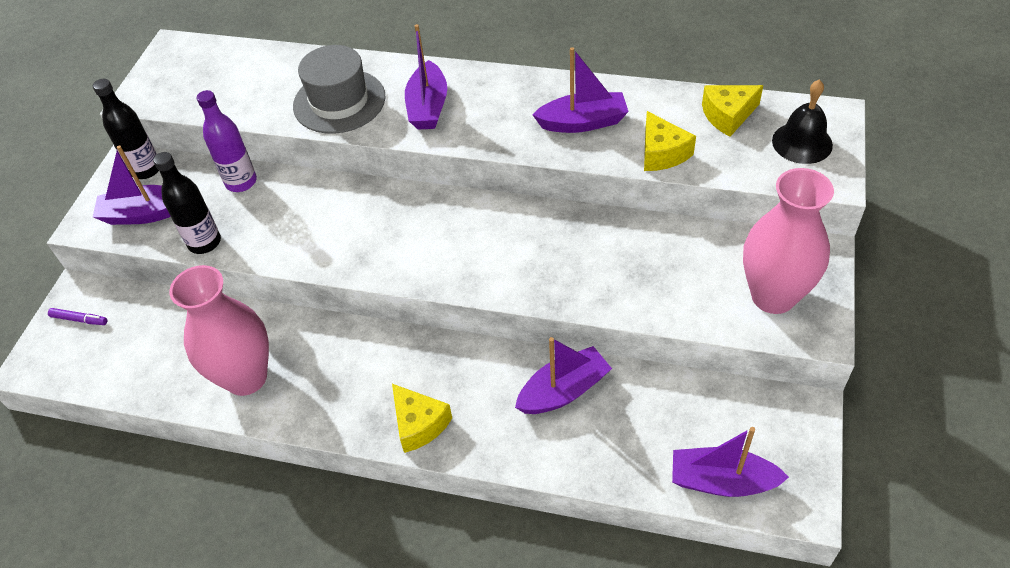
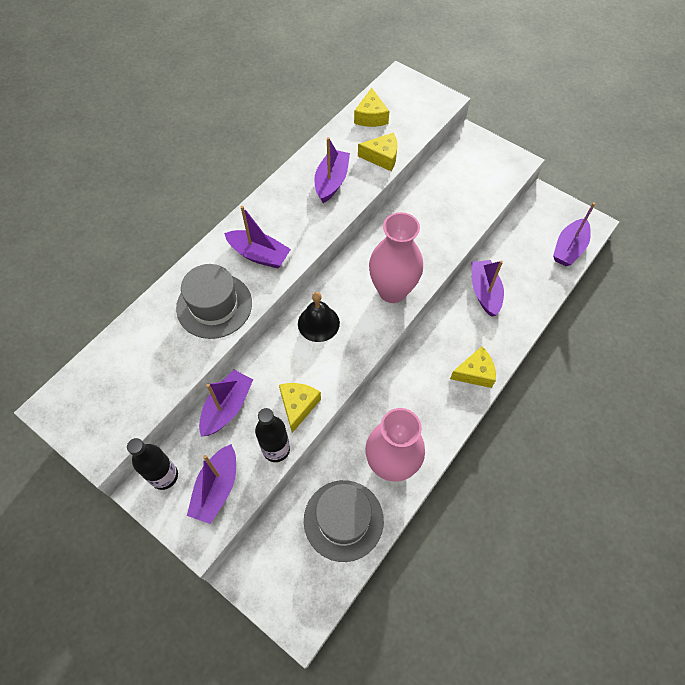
camera: 70 degrees left, 10 degrees up
purple marker [48,308,107,325] -> none
purple bottle [197,90,257,192] -> purple boat [199,370,253,437]
pink vase [743,168,834,314] -> pink vase moved to [369,212,423,303]
black bell [772,79,833,164] -> black bell moved to [298,292,340,342]
none -> yellow cheese [279,383,321,433]
none -> grey hat [304,480,384,562]

